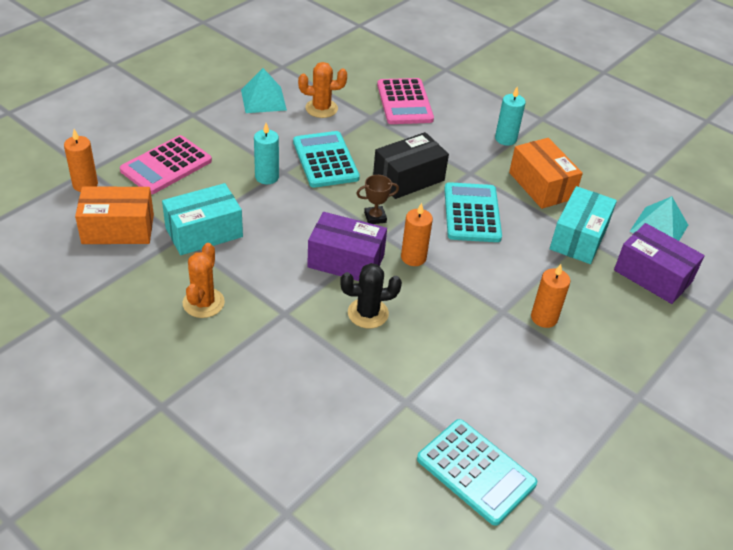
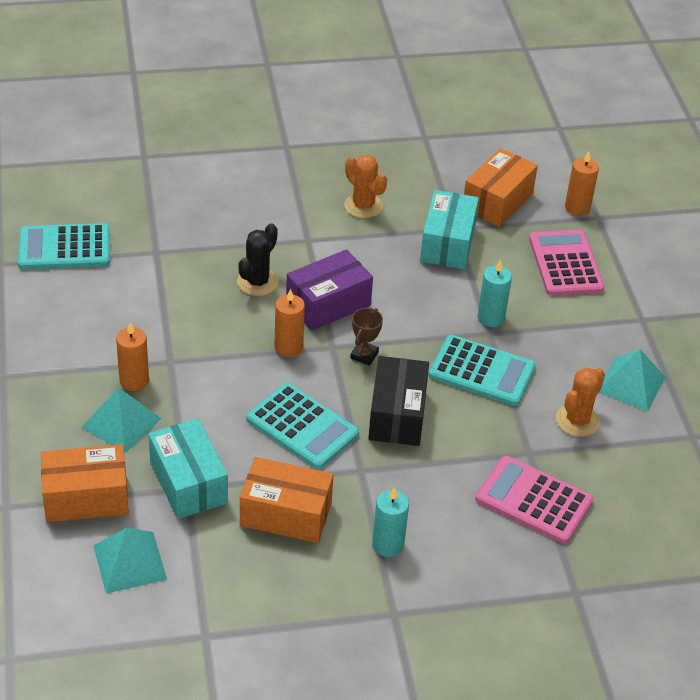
camera: 130 degrees right, 0 degrees up
purple box [614,223,705,304] -> orange box [41,444,129,522]
none -> turquoise pyramid [81,387,161,453]

